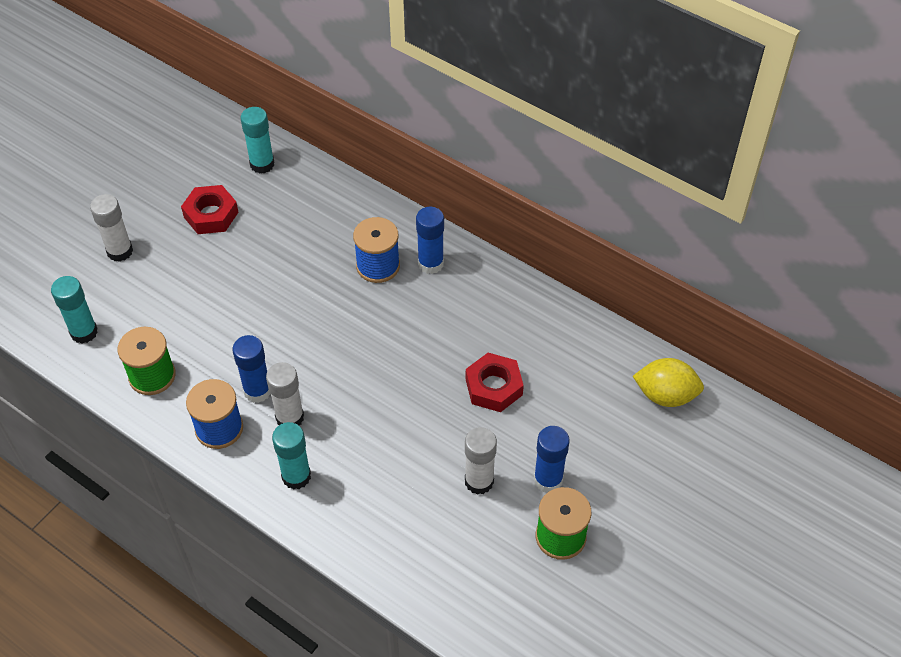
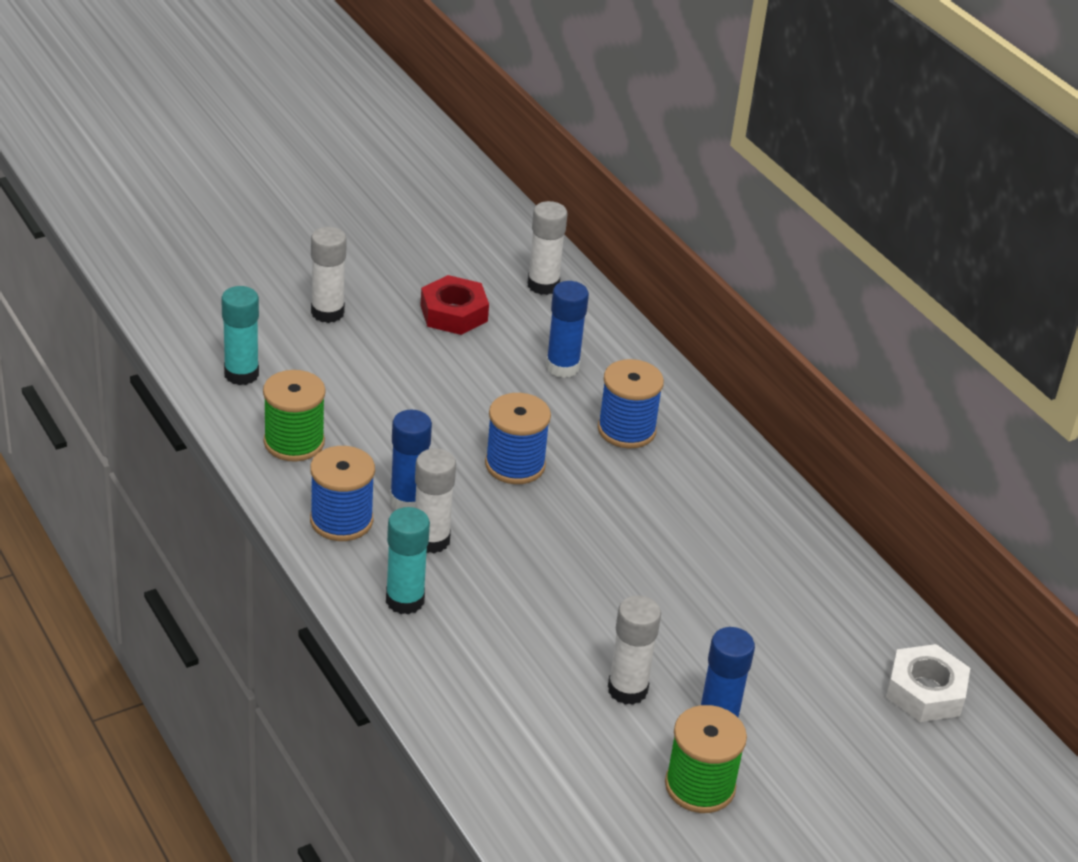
camera: 20 degrees right, 15 degrees down
turquoise glue stick [241,107,274,174] -> white glue stick [527,201,567,295]
blue glue stick [416,207,444,274] -> blue glue stick moved to [546,281,589,378]
red nut [466,353,524,412] -> none
yellow lemon [633,358,704,407] -> white nut [886,644,970,722]
none -> blue spool [485,393,551,484]

